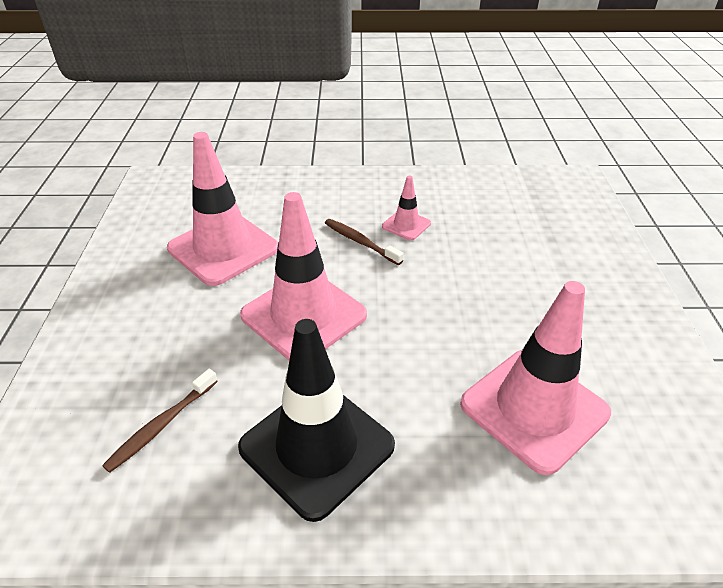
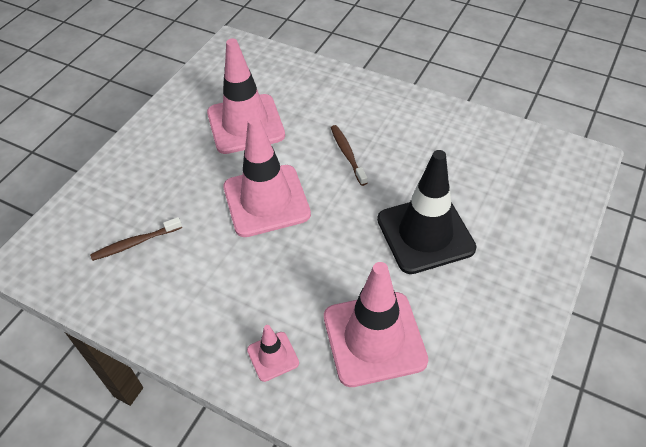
camera: 30 degrees right, 10 degrees up
black traffic cone [238,319,395,522] -> black traffic cone moved to [377,150,477,274]
pink traffic cone [382,176,431,240] -> pink traffic cone moved to [247,325,299,382]

